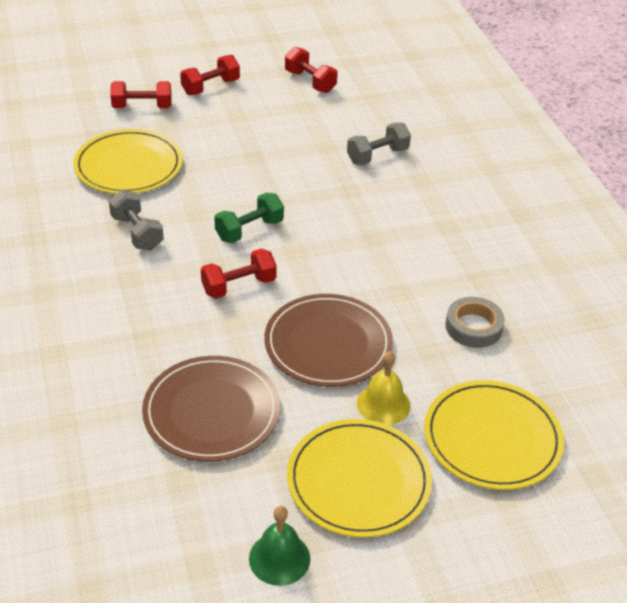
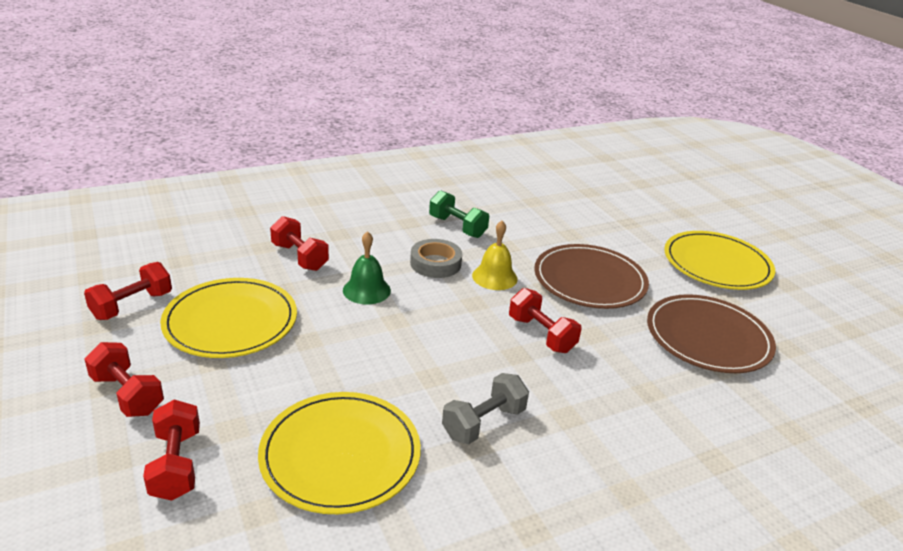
camera: 100 degrees left, 10 degrees down
green dumbbell [214,193,284,243] -> green dumbbell moved to [429,190,489,238]
green bell [249,506,310,586] -> green bell moved to [343,231,391,304]
grey dumbbell [347,123,411,165] -> red dumbbell [270,216,329,271]
yellow bell [357,351,411,425] -> yellow bell moved to [472,221,518,290]
yellow plate [424,380,564,490] -> yellow plate moved to [160,278,297,358]
grey tape [446,297,505,348] -> grey tape moved to [410,239,462,278]

